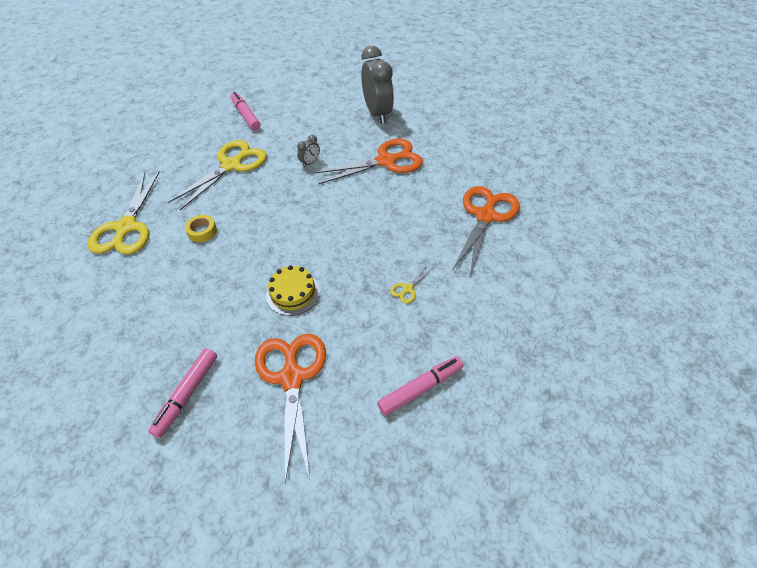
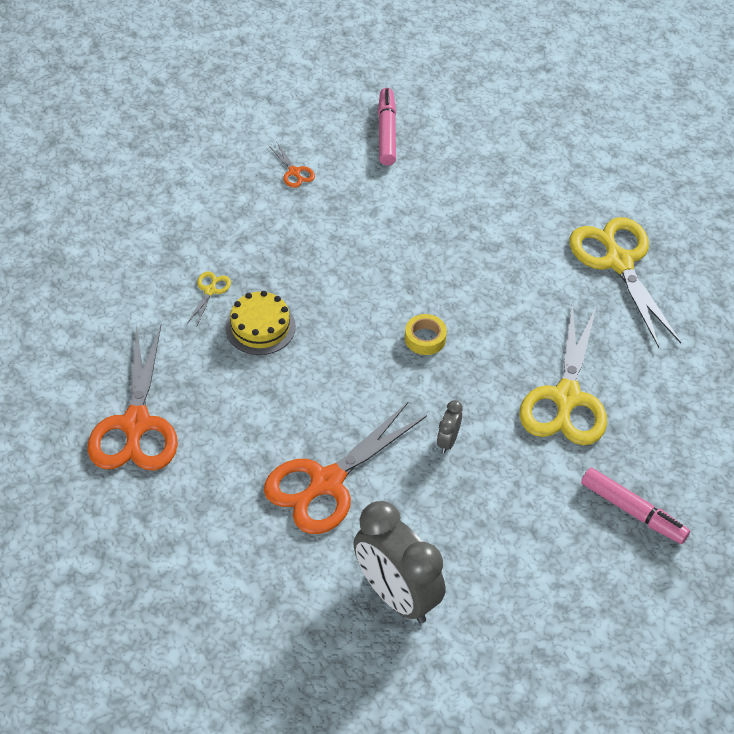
camera: 155 degrees right, 0 degrees up
yellow tape [185,215,217,242] -> yellow tape moved to [405,314,447,355]
orange scissors [255,333,326,483] -> orange scissors [268,141,315,188], size x0.41
yellow cake [266,265,320,316] -> yellow cake moved to [225,291,296,355]
pink marker [377,356,463,416] -> none

